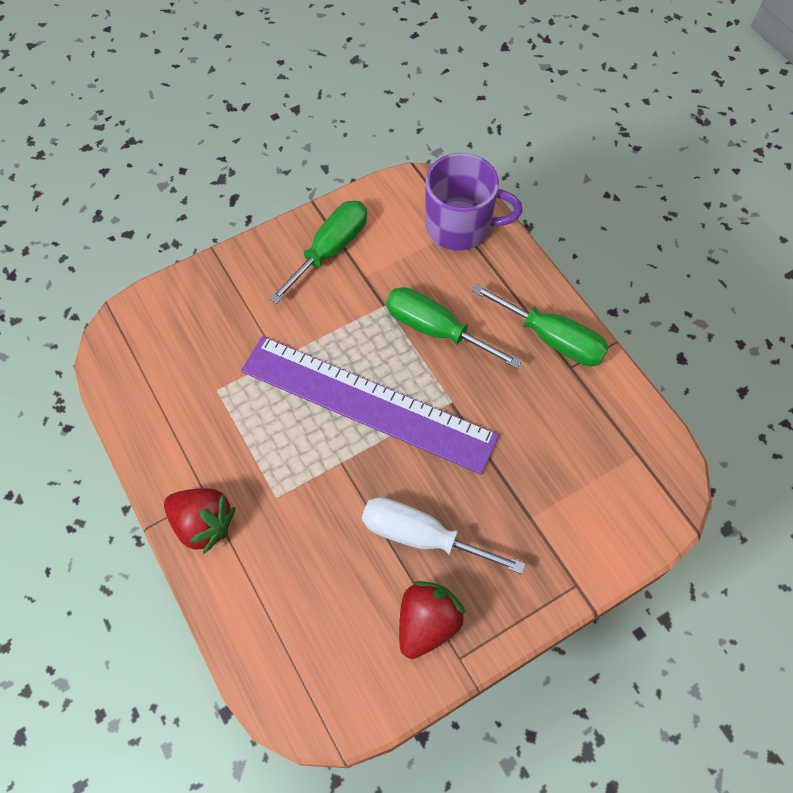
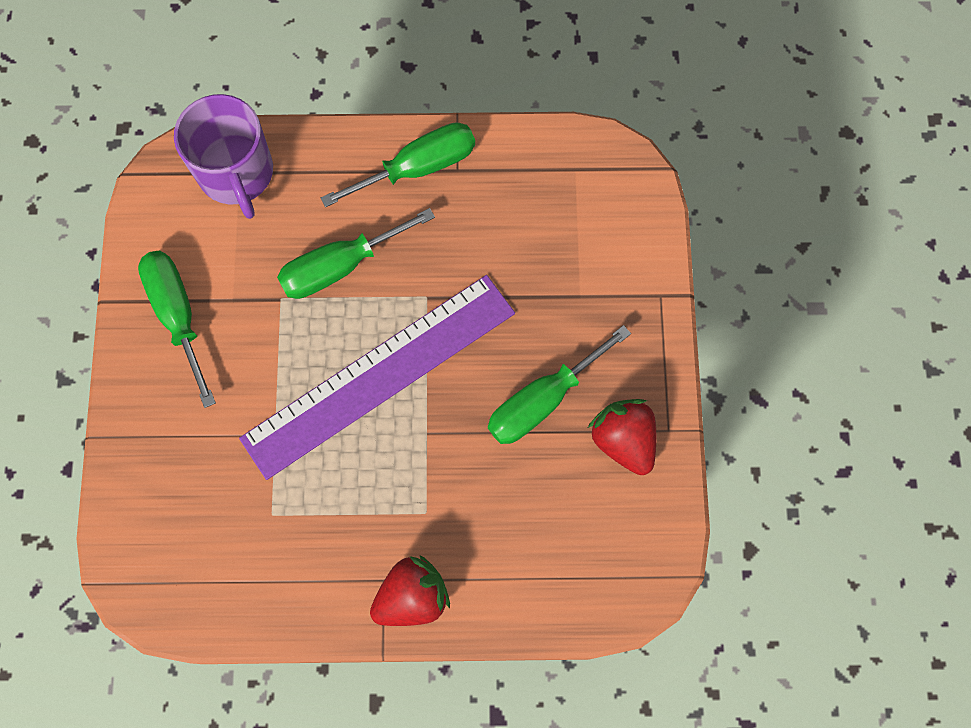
camera: 60 degrees left, 10 degrees up
white screwdriver [362,497,525,574] -> green screwdriver [488,325,631,444]
purple mug [426,153,523,251] -> purple mug turned 120 degrees clockwise [174,94,273,219]

